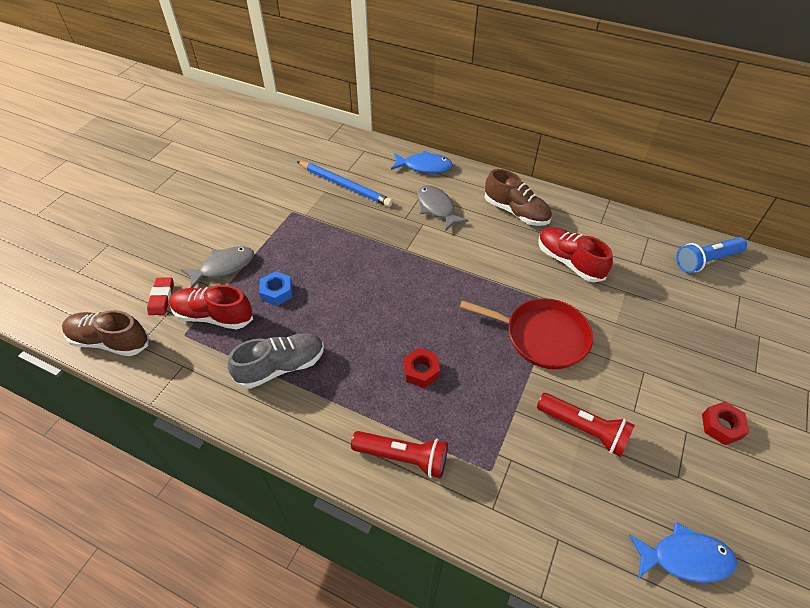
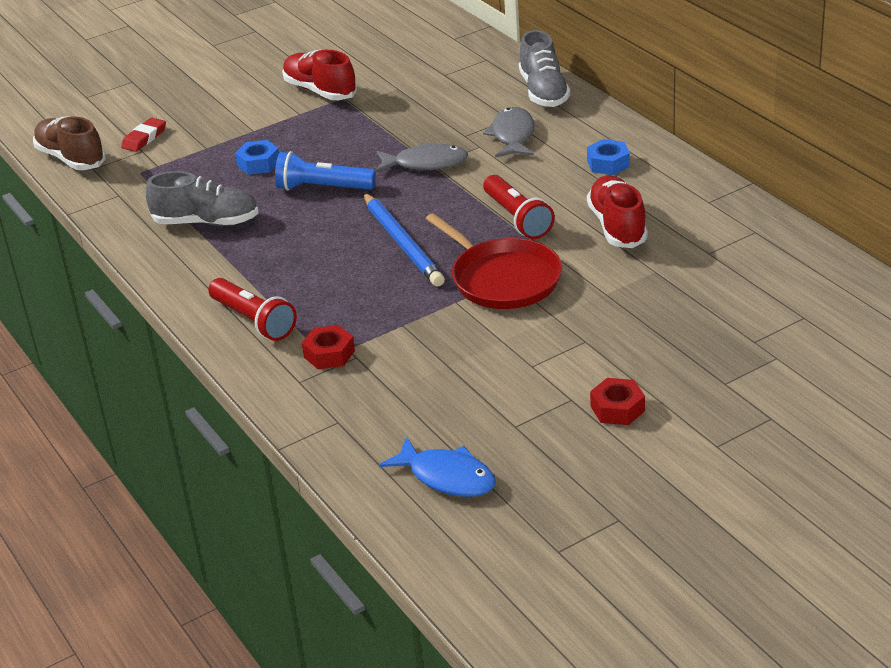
camera: 35 degrees right, 15 degrees down
red shoe [169,285,253,329] -> red shoe moved to [282,50,357,100]
grey fish [181,246,254,288] -> grey fish moved to [375,142,468,173]
blue pencil [297,161,393,207] -> blue pencil moved to [363,193,445,286]
blue fish [391,150,453,173] -> grey shoe [519,30,570,107]
red nut [403,348,440,388] -> red nut moved to [302,325,355,369]
brown shoe [485,169,552,226] -> blue nut [587,139,630,175]
red flashlight [537,393,635,457] -> red flashlight moved to [483,175,555,239]
blue flashlight [676,237,747,273] -> blue flashlight moved to [275,151,376,190]

